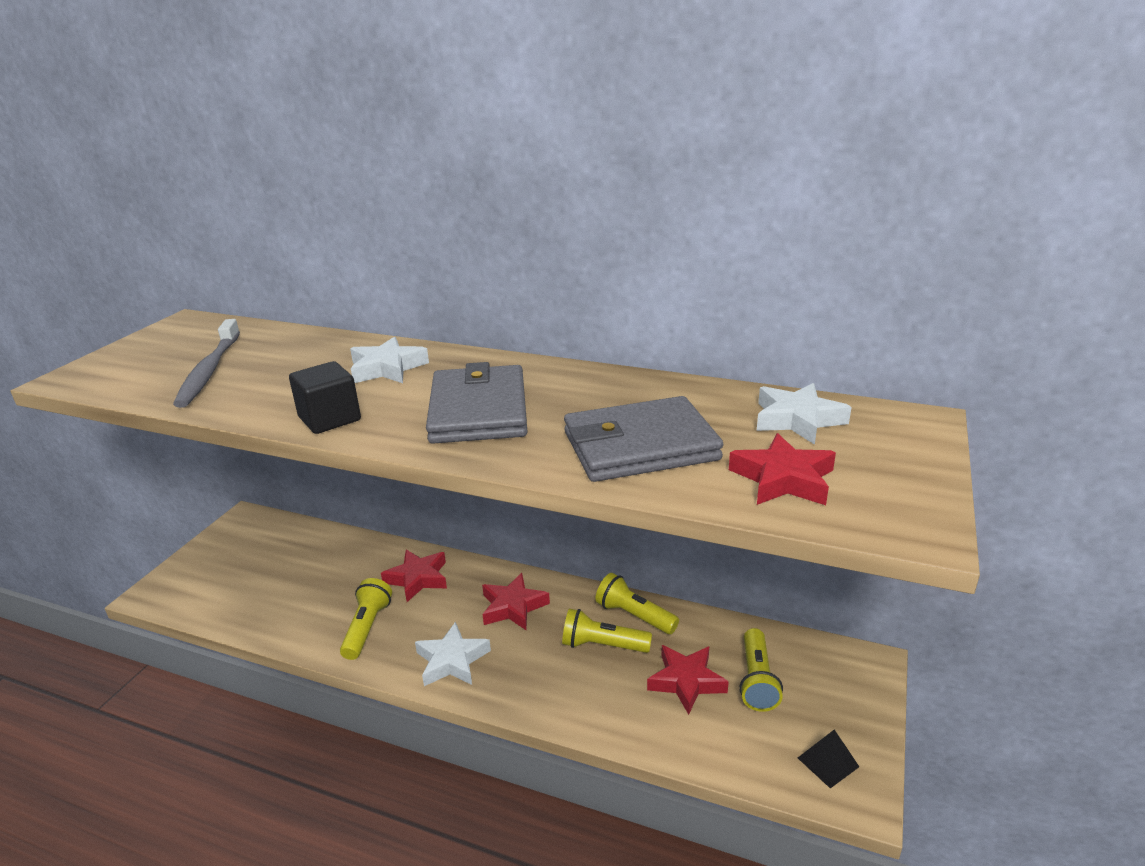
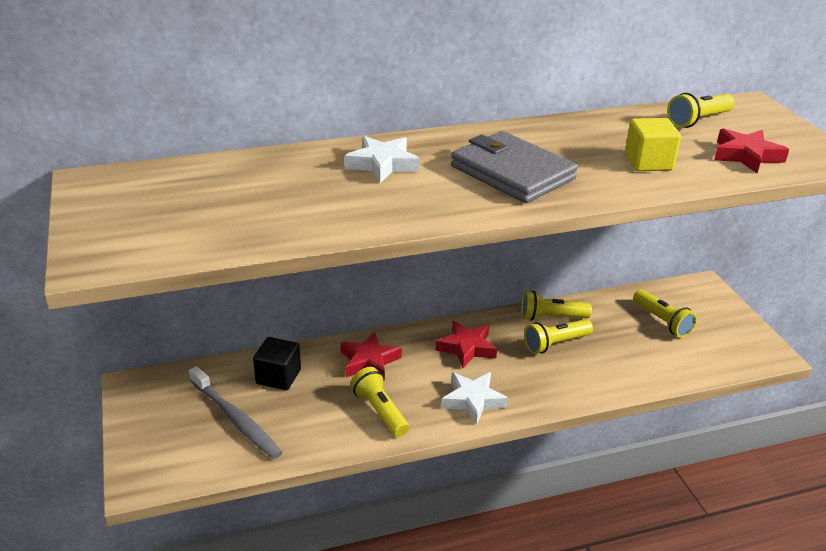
camera: 40 degrees left, 5 degrees up
grey toothbrush [173,319,240,408] -> grey toothbrush moved to [189,366,282,459]
black cube [289,361,361,434] -> black cube moved to [253,337,301,390]
grey wallet [564,396,723,482] -> yellow cube [625,118,681,171]
red star [647,645,729,715] -> none
white star [757,383,852,445] -> yellow flashlight [667,93,735,128]
black pyramid [798,729,859,788] -> none

